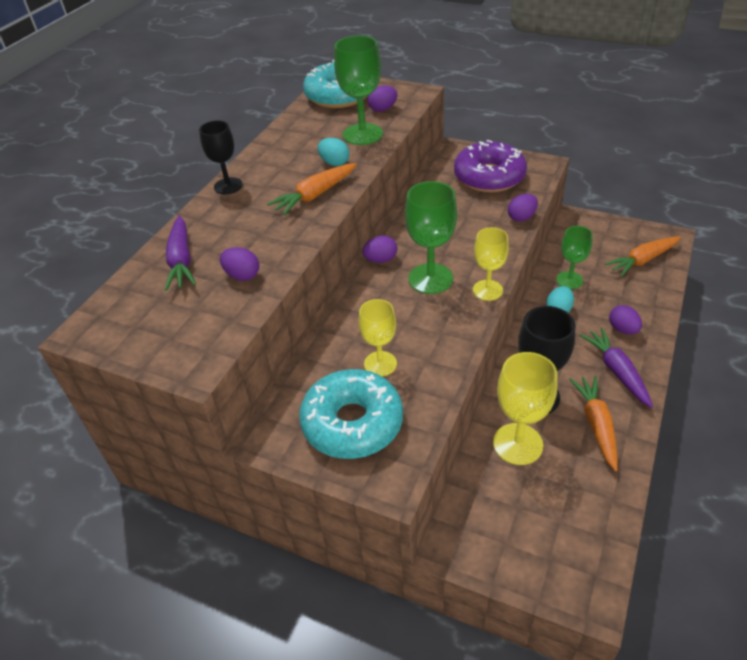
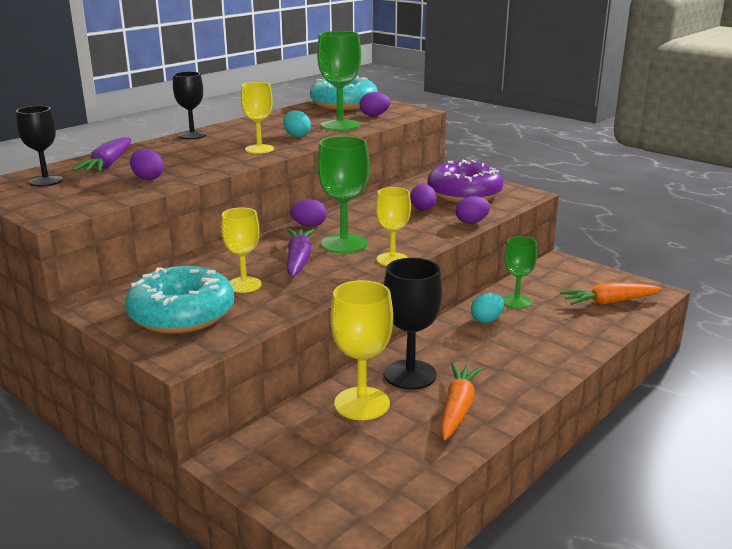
camera: 15 degrees right, 20 degrees down
orange carrot [267,163,357,215] -> yellow goblet [241,82,274,154]
purple carrot [580,328,653,408] -> purple carrot moved to [287,229,315,277]
purple egg [609,305,642,334] -> purple egg moved to [410,184,436,211]
none -> black goblet [16,106,63,186]

